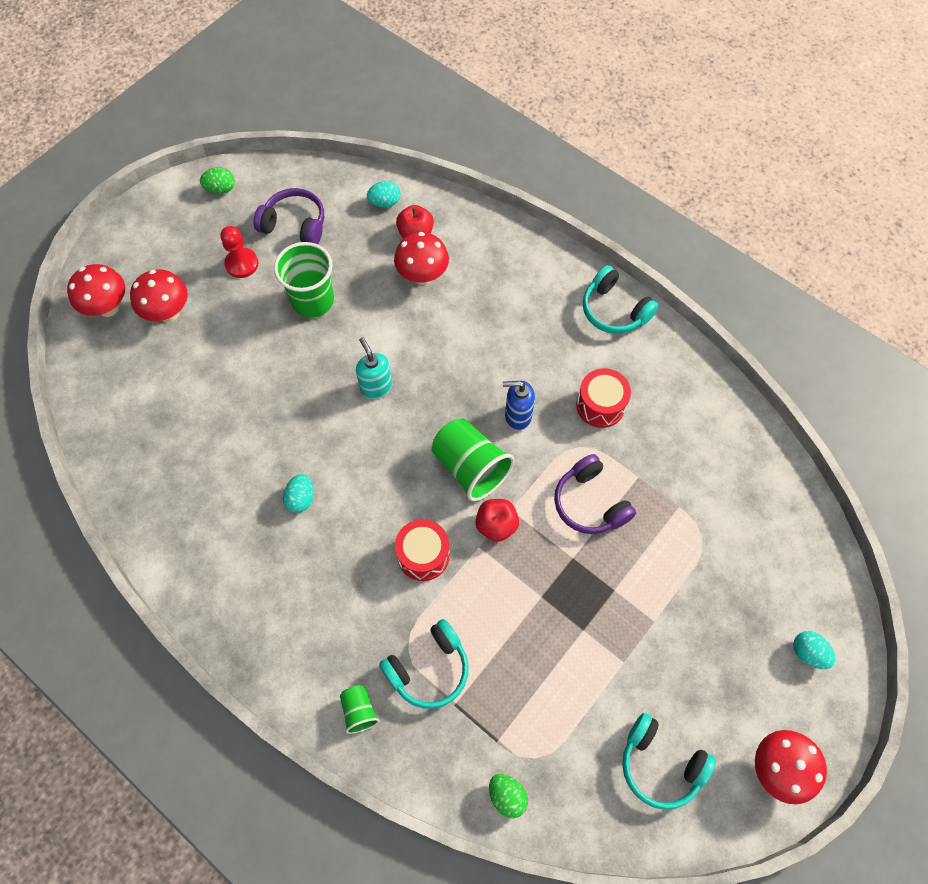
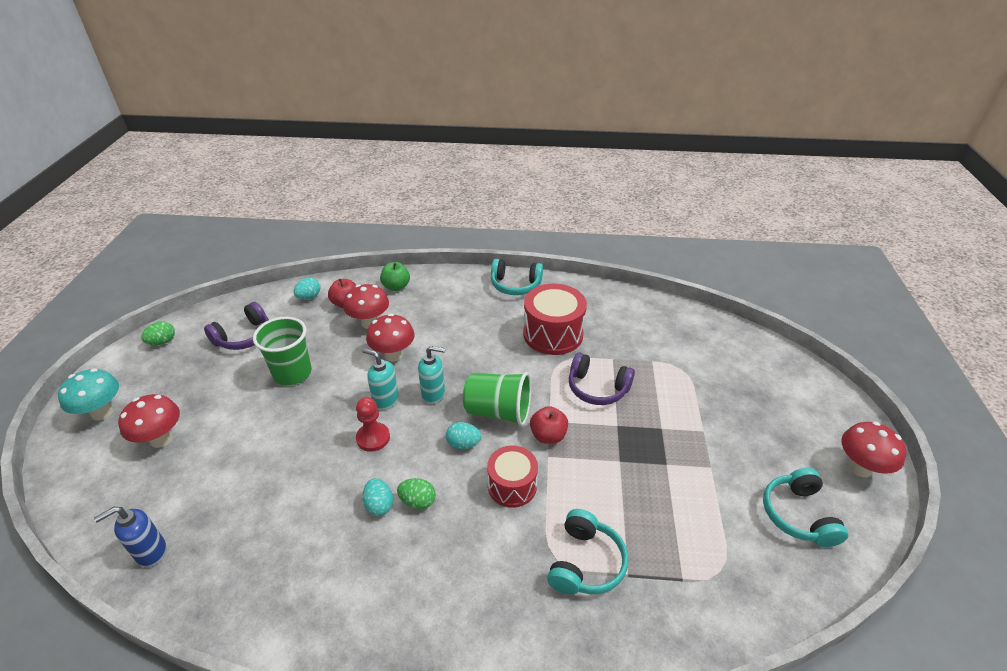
camera: 35 degrees left, 25 degrees down
red mushroom [67,264,125,317] -> red mushroom moved to [366,314,415,362]
red pawn [220,226,258,278] -> red pawn moved to [356,397,390,452]
purple headphones [253,188,324,244] -> purple headphones turned 150 degrees clockwise [204,302,269,350]
green cup [340,685,379,734] -> none
green egg [489,774,528,818] -> green egg moved to [397,478,436,509]
blue soap dispenser [503,381,535,431] -> blue soap dispenser moved to [94,507,166,567]
red drum [576,368,631,428] -> red drum [523,284,587,355], size x1.55
turquoise headphones [622,713,716,810] -> turquoise headphones turned 90 degrees clockwise [763,468,848,547]
turquoise egg [793,631,836,669] -> turquoise egg moved to [446,422,481,449]
none -> turquoise mushroom [58,368,119,421]
none -> green apple [380,262,410,291]
none -> turquoise soap dispenser [418,346,446,404]

